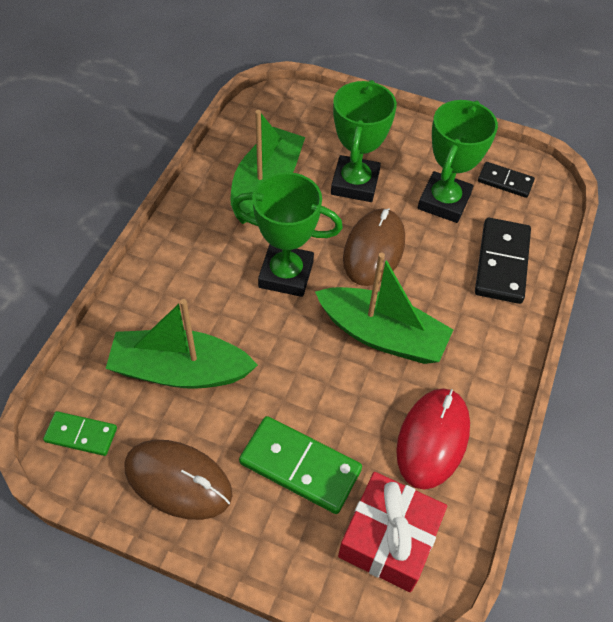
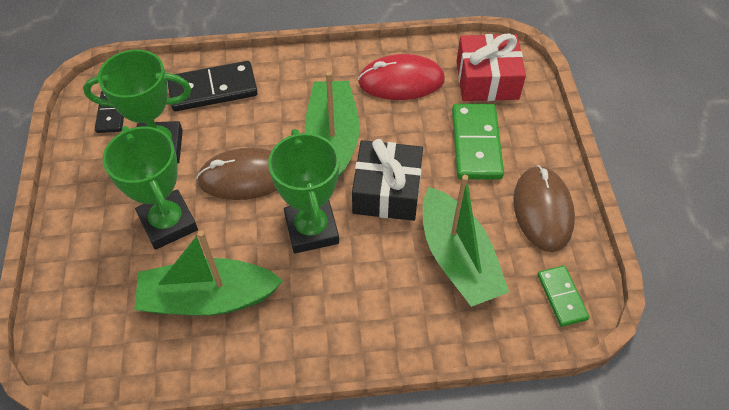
camera: 115 degrees left, 0 degrees up
green trophy [331,80,397,202] -> green trophy turned 75 degrees clockwise [103,126,198,250]
none -> black gift [352,139,423,221]

